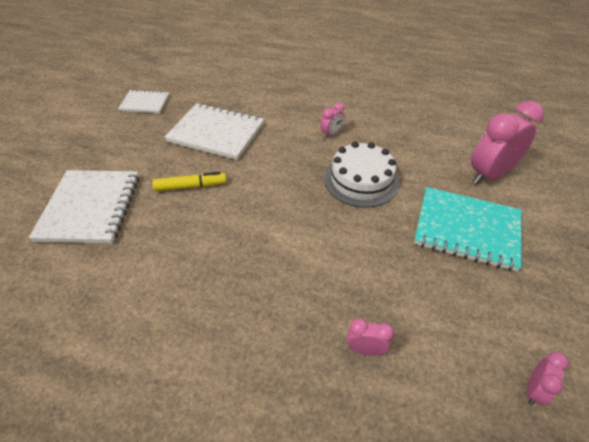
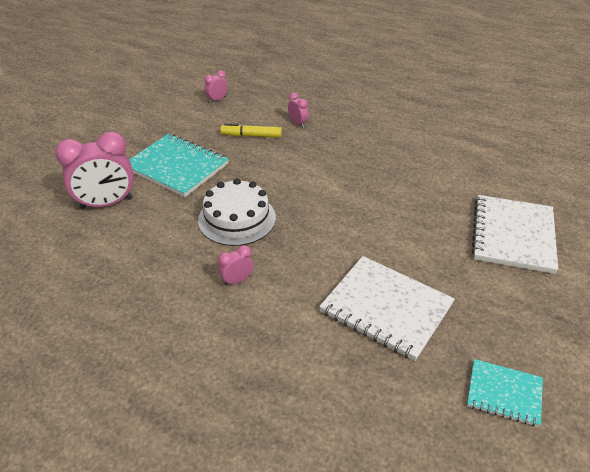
camera: 165 degrees left, 5 degrees down
white notebook [118,90,169,113] -> turquoise notebook [467,359,543,427]
yellow marker [153,172,226,191] -> yellow marker moved to [220,123,282,138]
pink clock [347,318,394,356] -> pink clock turned 150 degrees counterclockwise [288,93,309,128]

